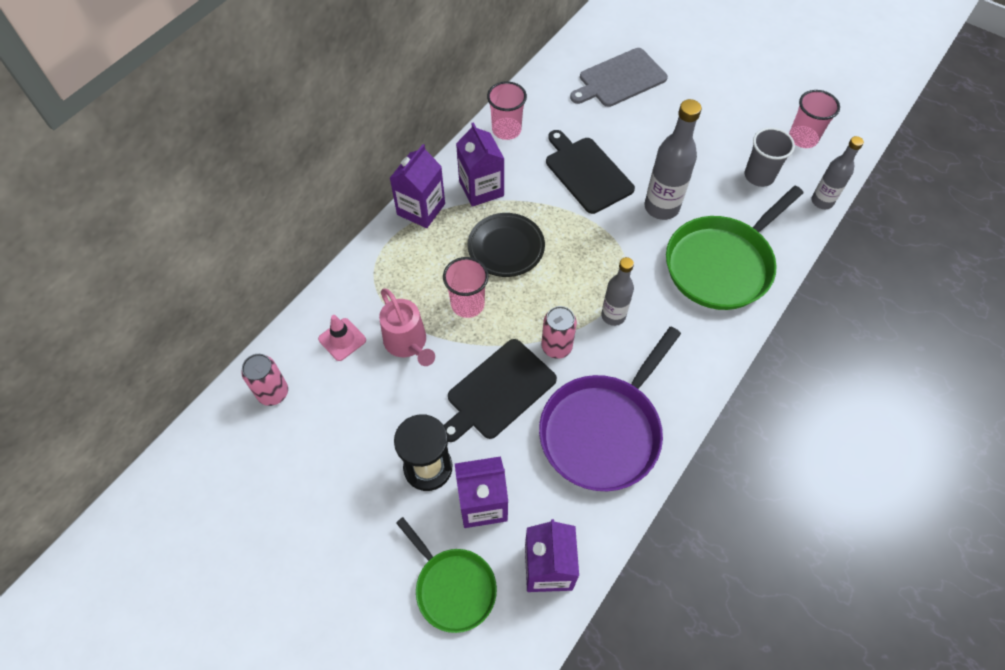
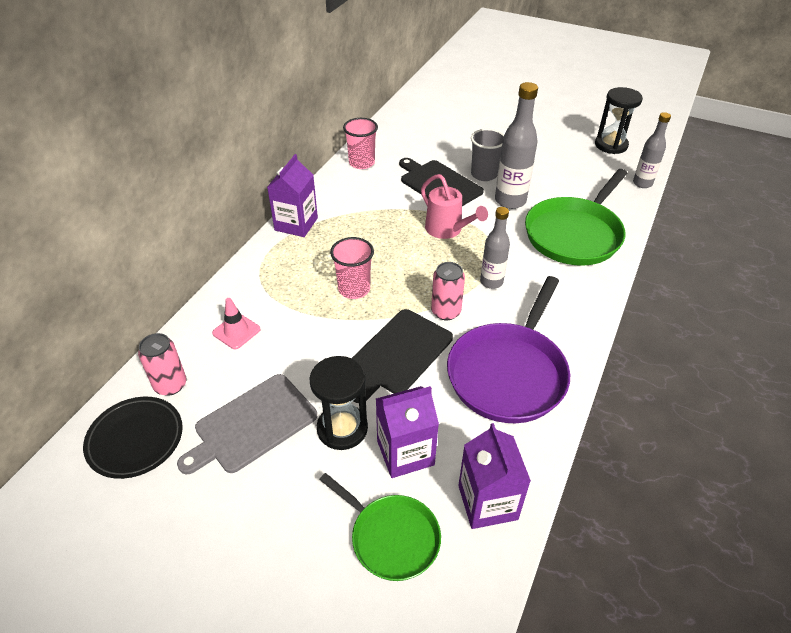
camera: 10 degrees left, 15 degrees down
pink watering can [379,289,435,366] -> pink watering can moved to [421,174,488,239]
purple carton [456,122,504,207] -> none
black plate [468,213,545,277] -> black plate moved to [83,397,183,479]
grey cutting board [570,48,668,107] -> grey cutting board moved to [177,374,317,474]
grey cup [745,127,795,187] -> grey cup moved to [471,129,504,181]
pink cup [789,90,840,148] -> black hourglass [595,87,643,154]

